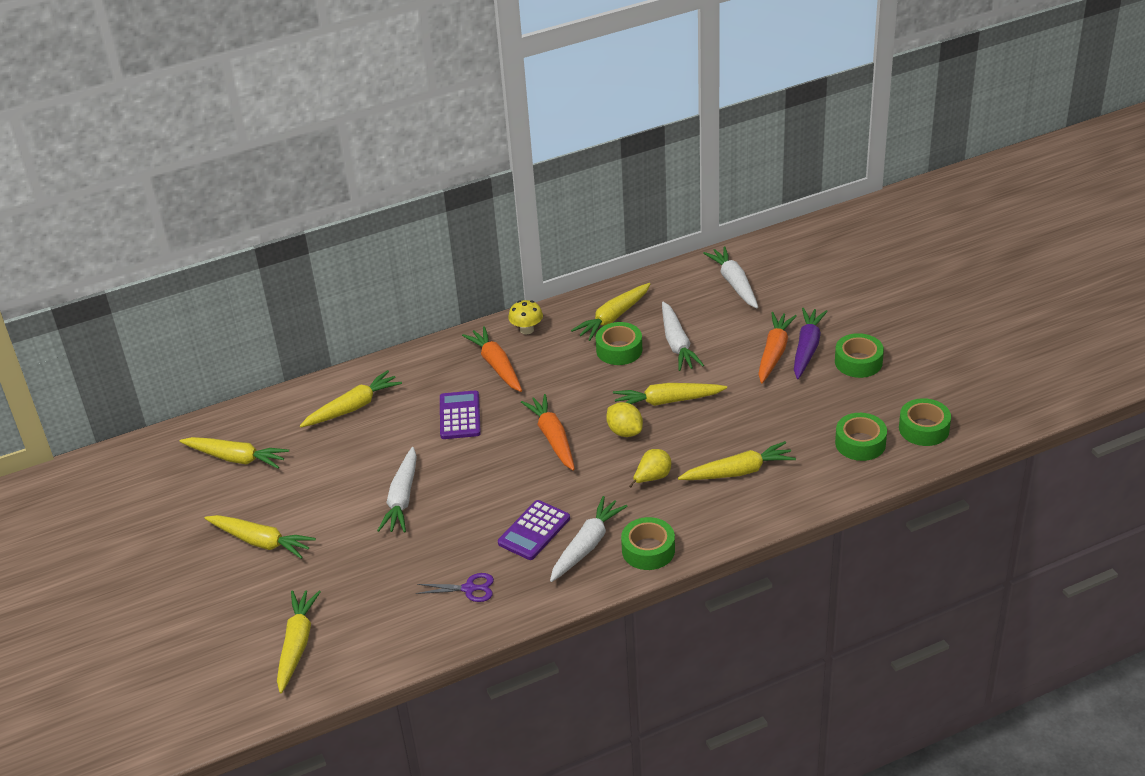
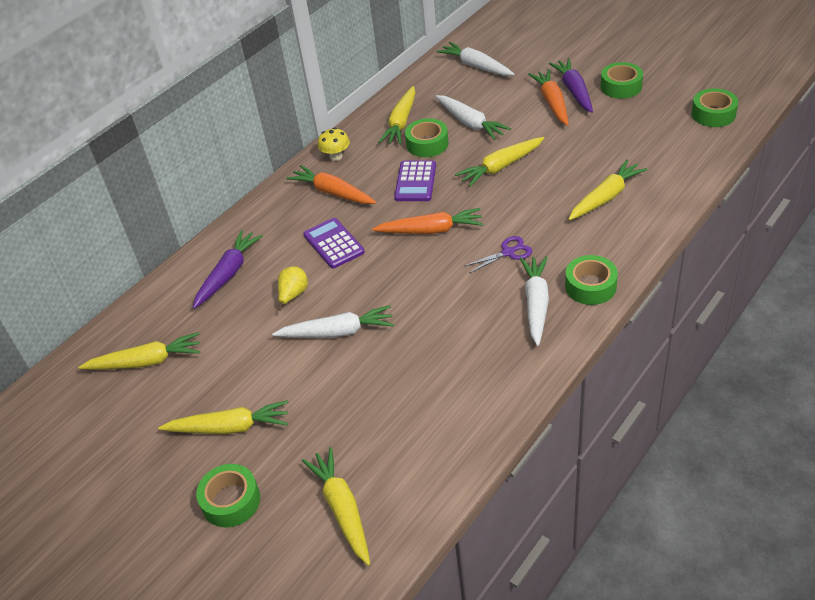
camera: 25 degrees left, 5 degrees up
yellow carrot [300,370,402,427] -> purple carrot [193,230,263,309]
white carrot [377,447,417,533] -> white carrot turned 75 degrees counterclockwise [272,305,394,338]
purple scissors [416,573,494,602] -> purple scissors moved to [465,236,532,273]
purple calculator [498,500,570,560] -> purple calculator moved to [394,160,436,201]
orange carrot [521,394,575,471] -> orange carrot turned 135 degrees clockwise [372,208,483,234]
yellow lemon [606,402,643,437] -> none
yellow pear [629,449,671,487] -> yellow pear moved to [278,266,308,311]
green tape [835,413,887,461] -> green tape moved to [196,464,260,527]

